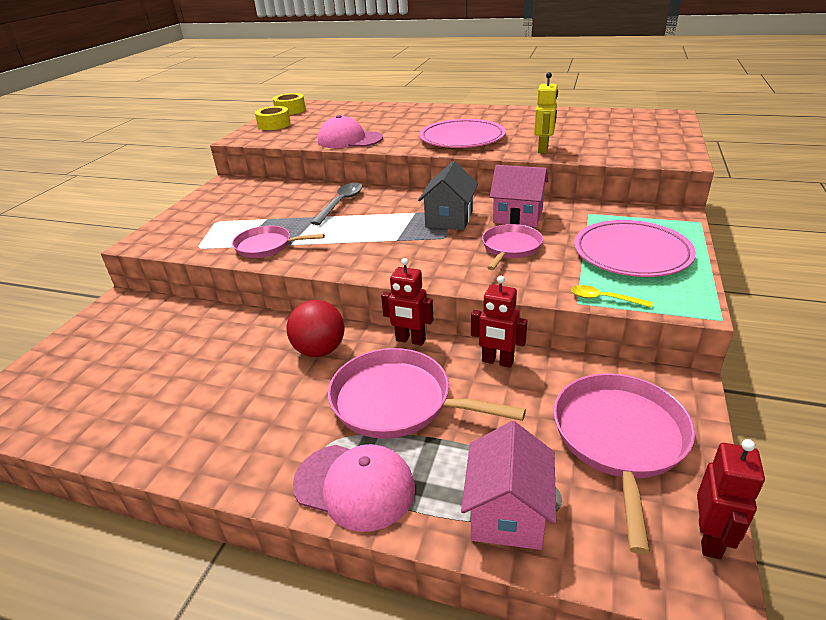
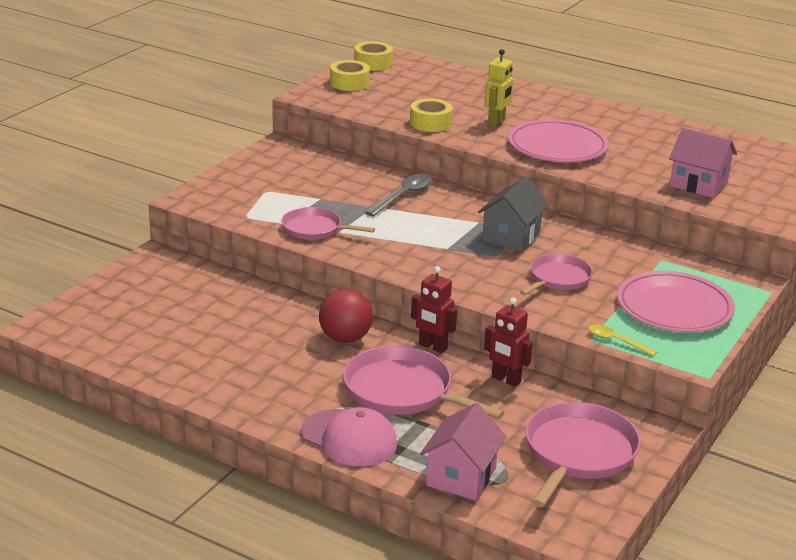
camera: 10 degrees right, 5 degrees down
pink cap [318,115,383,148] -> yellow tape [410,99,453,132]
pink house [490,165,548,227] -> pink house moved to [669,128,737,198]
yellow robot [534,72,558,154] -> yellow robot moved to [484,49,513,127]
red robot [697,439,765,559] -> none

